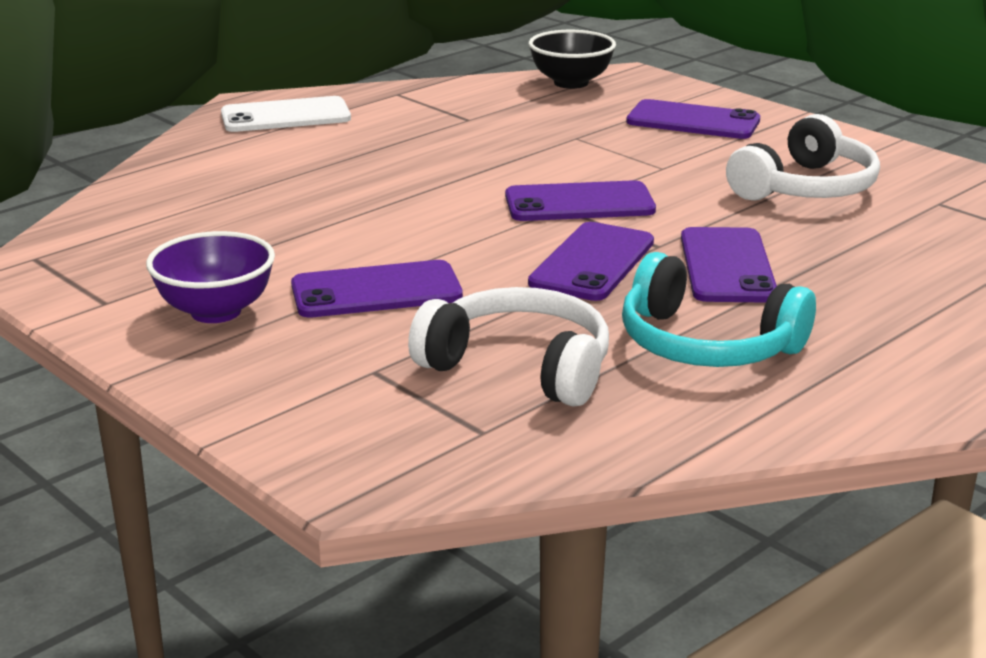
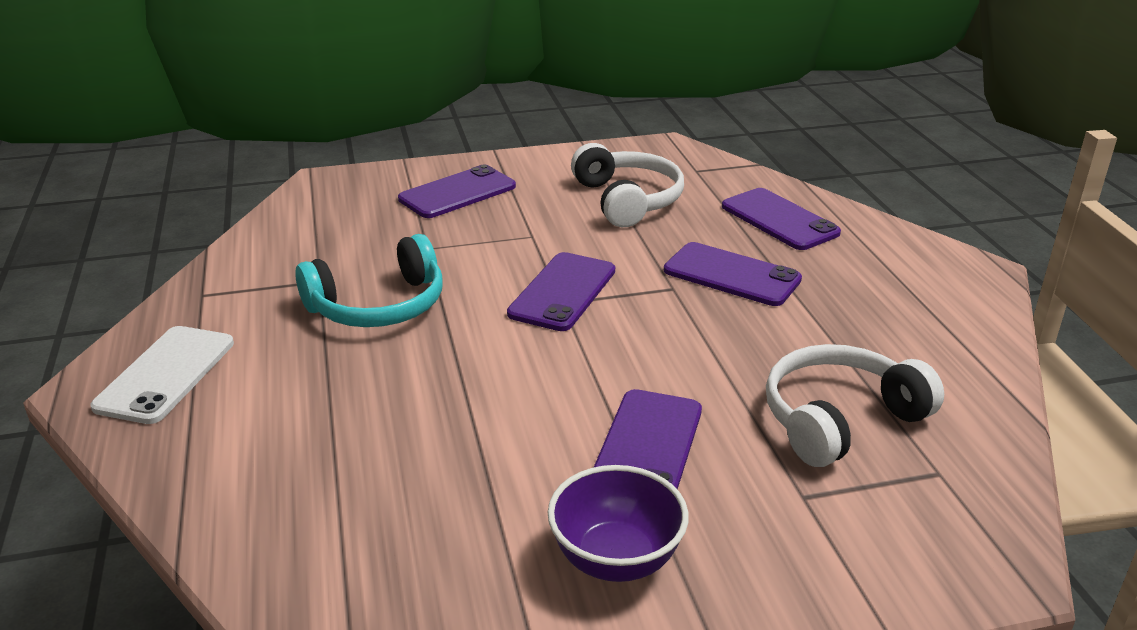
camera: 60 degrees left, 5 degrees up
purple phone [528,222,654,301] -> purple phone moved to [722,188,841,250]
black bowl [529,30,616,89] -> none
turquoise headphones [622,252,816,367] -> turquoise headphones moved to [295,234,442,327]

